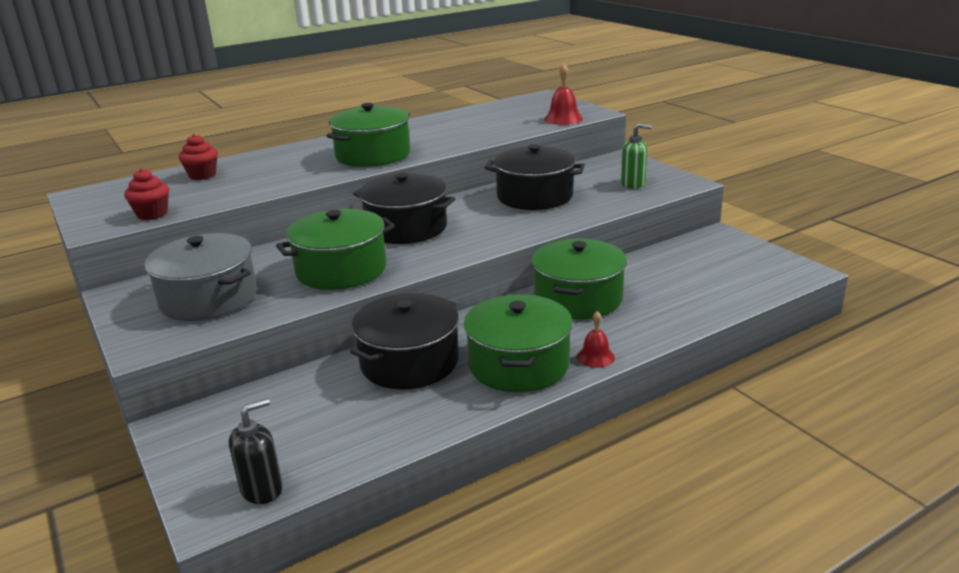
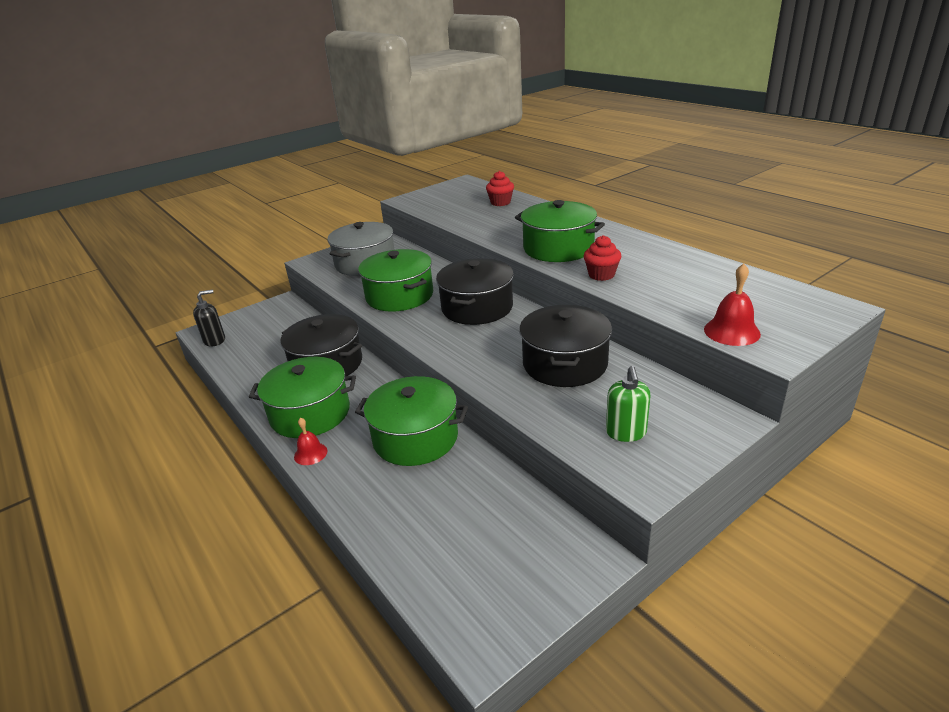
camera: 85 degrees right, 5 degrees up
red cupcake [124,169,169,220] -> red cupcake moved to [584,235,622,281]
black soap dispenser [229,398,283,504] -> black soap dispenser turned 75 degrees counterclockwise [193,289,225,346]

